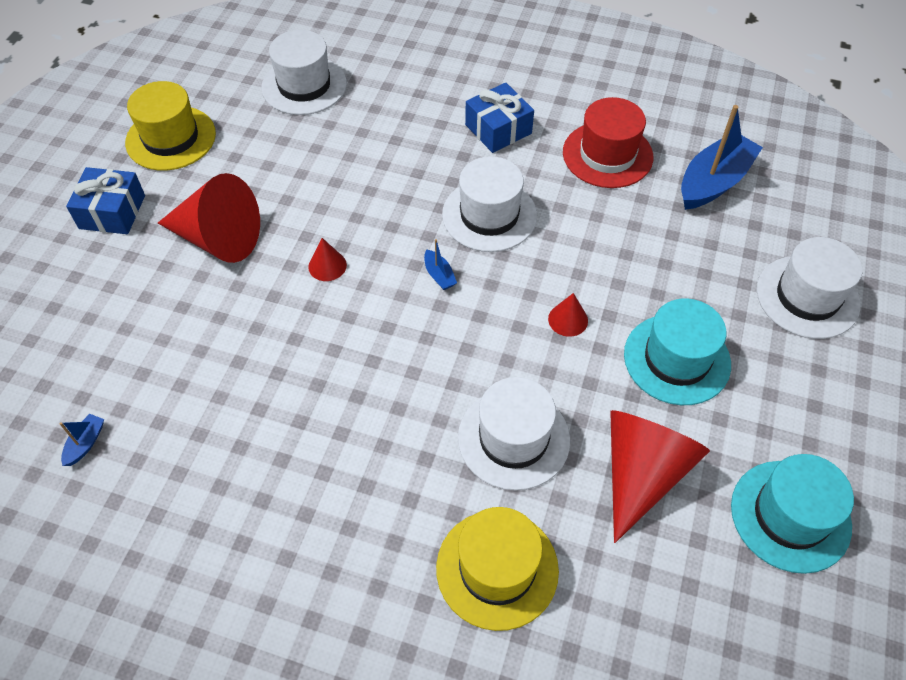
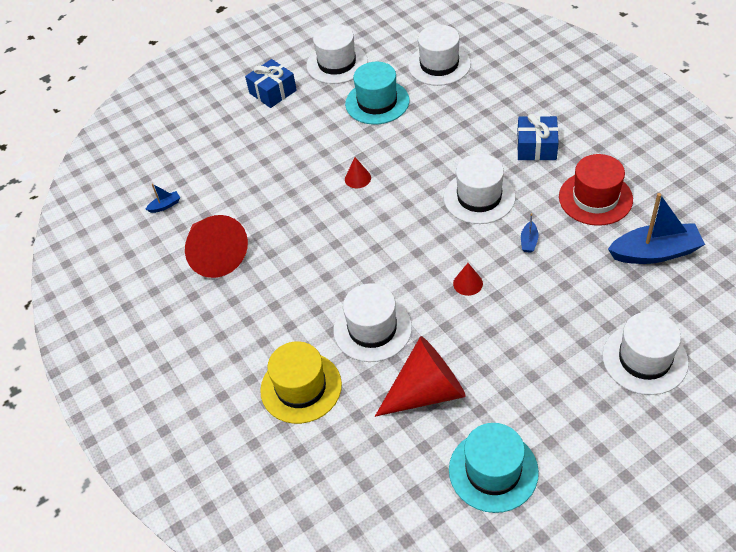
camera: 45 degrees right, 5 degrees down
yellow hat [125,81,216,171] -> white hat [306,24,368,84]
red cone [158,173,260,263] -> red cone moved to [185,215,248,278]
blue boat [424,239,457,290] -> blue boat moved to [521,213,539,253]
turquoise hat [624,298,731,405] -> turquoise hat moved to [345,62,410,125]

